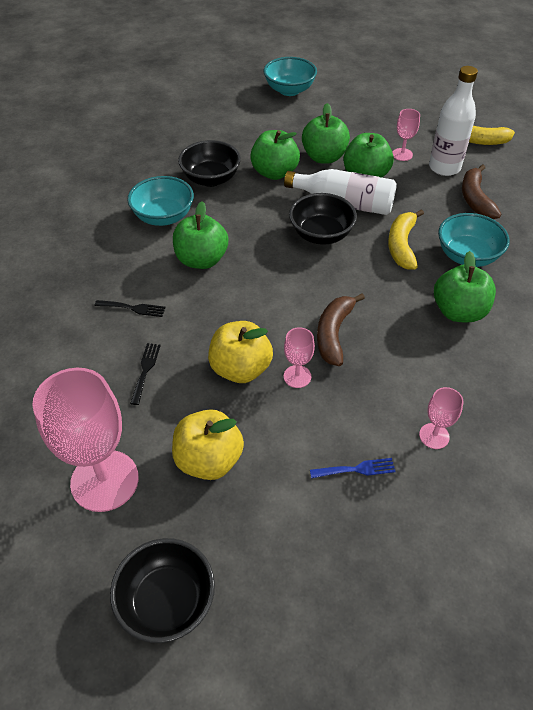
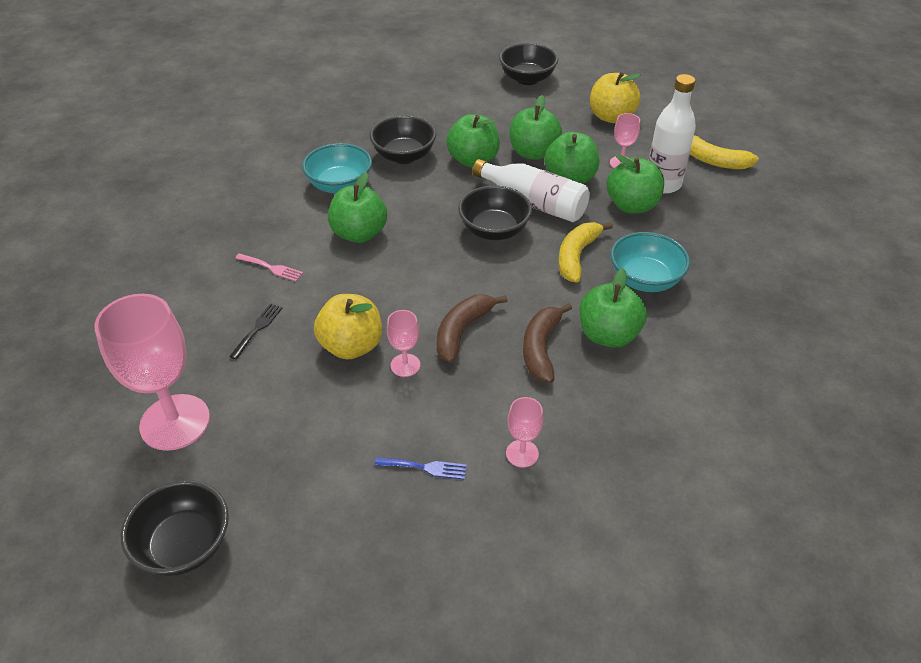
camera: 15 degrees right, 5 degrees down
black fork [95,300,166,317] -> pink fork [235,253,303,281]
yellow apple [172,409,244,480] -> yellow apple moved to [590,72,641,123]
turquoise bowl [263,57,317,96] -> black bowl [499,43,559,85]
brown banana [462,164,501,219] -> brown banana moved to [523,303,572,383]
none -> green apple [607,154,664,214]

